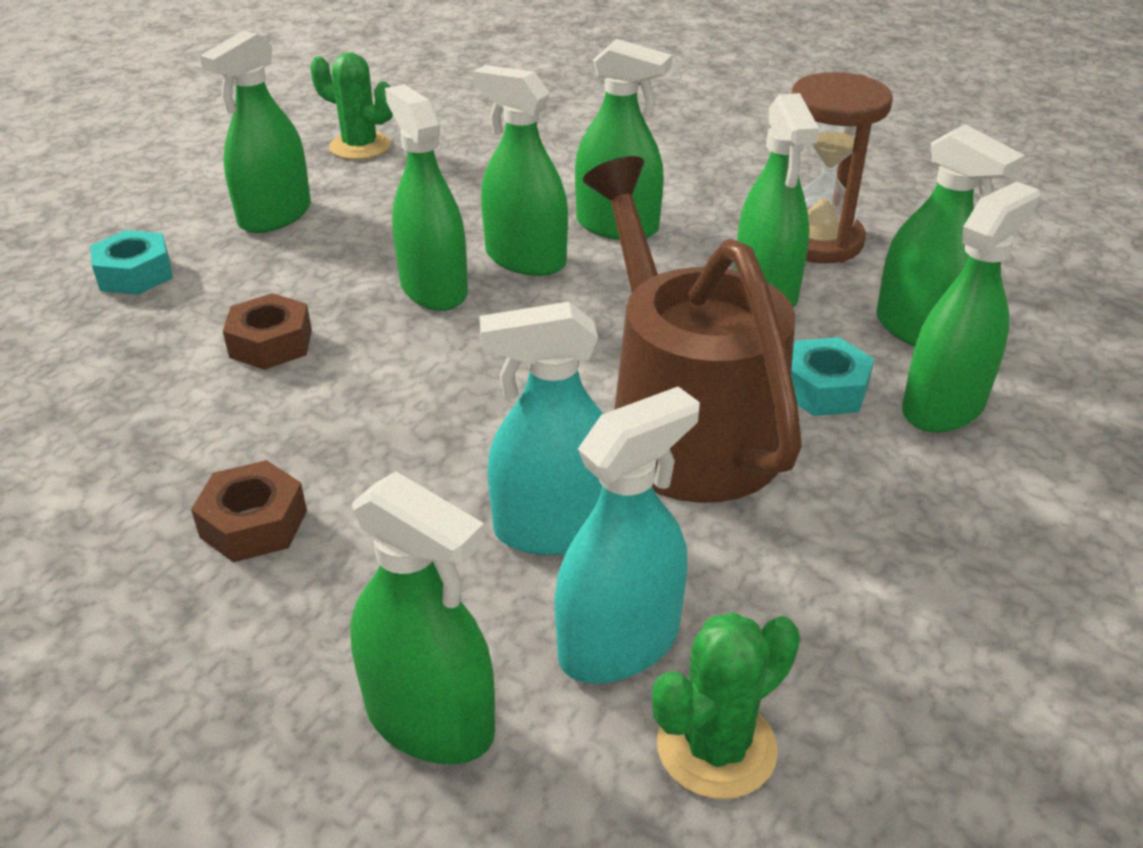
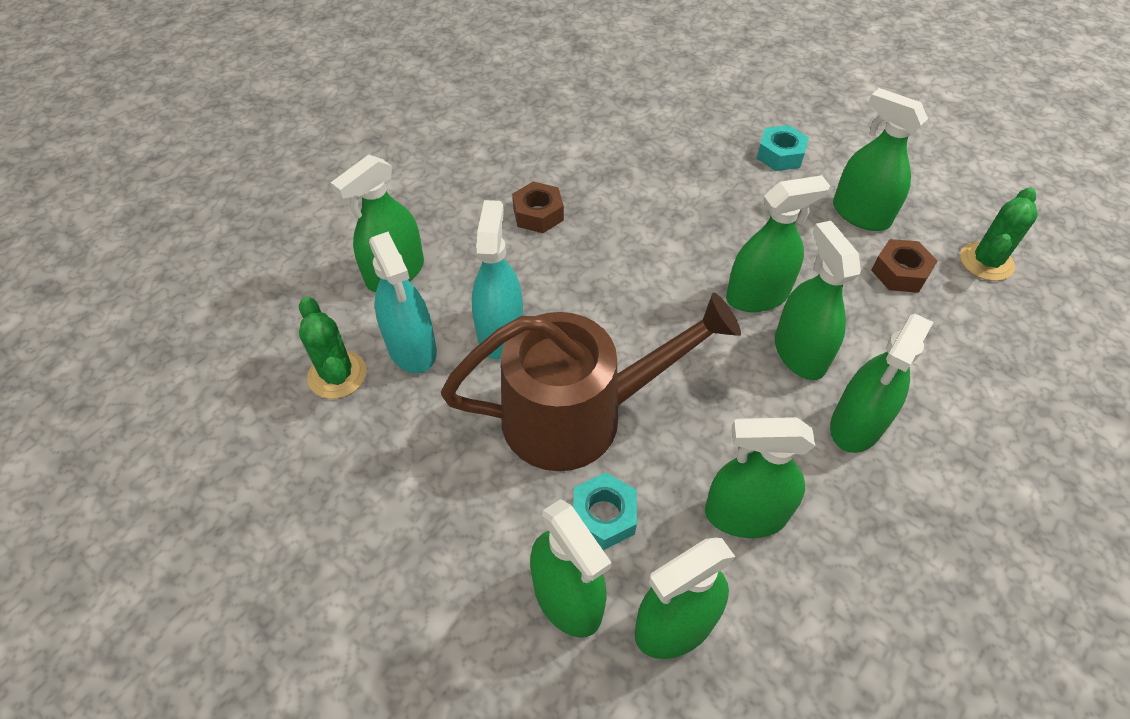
camera: 100 degrees right, 15 degrees up
brown nut [223,293,312,370] -> brown nut moved to [871,239,938,293]
green spray bottle [473,65,568,276] -> green spray bottle turned 60 degrees counterclockwise [775,221,861,380]
brown hourglass [792,72,892,263] -> none

